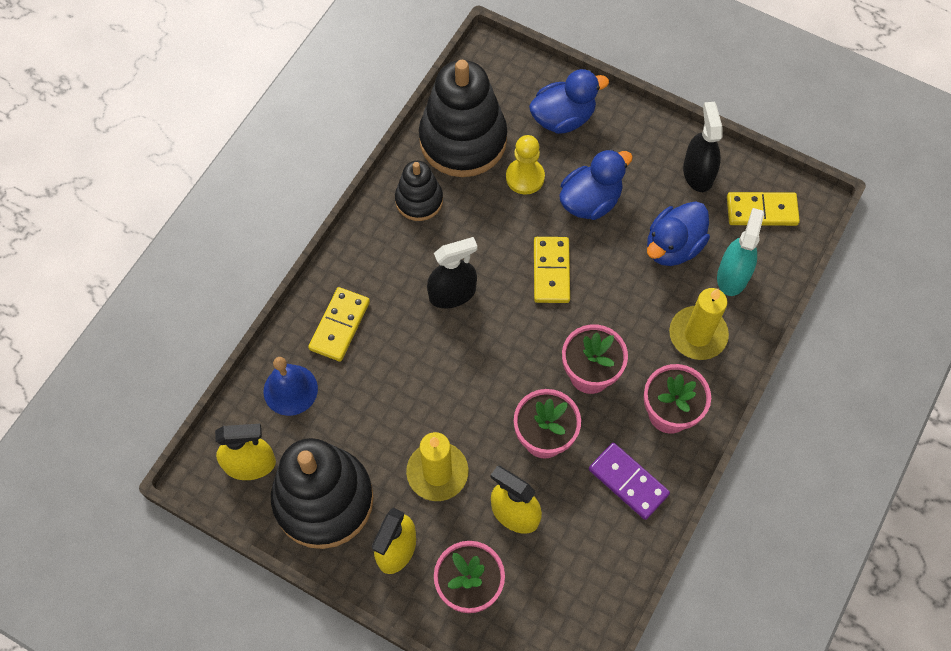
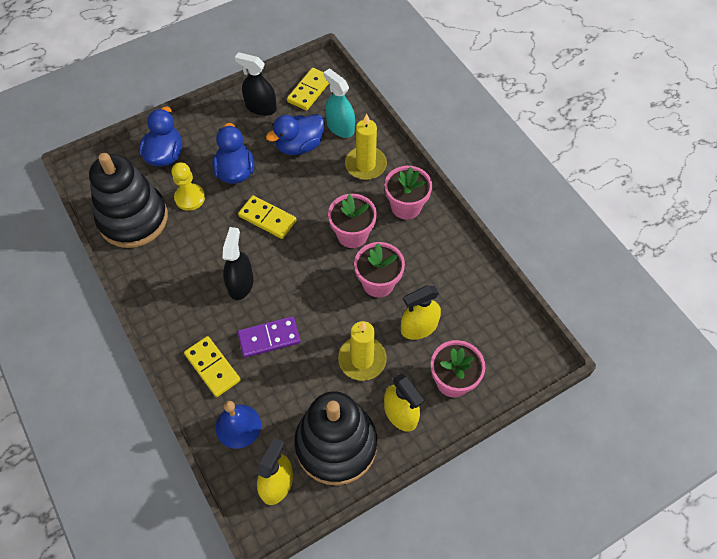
camera: 60 degrees left, 5 degrees down
black stacking toy [395,161,443,221] -> none
purple domino [589,443,670,520] -> purple domino moved to [237,316,301,358]
blue duck [647,201,710,266] -> blue duck turned 75 degrees clockwise [266,114,325,155]

